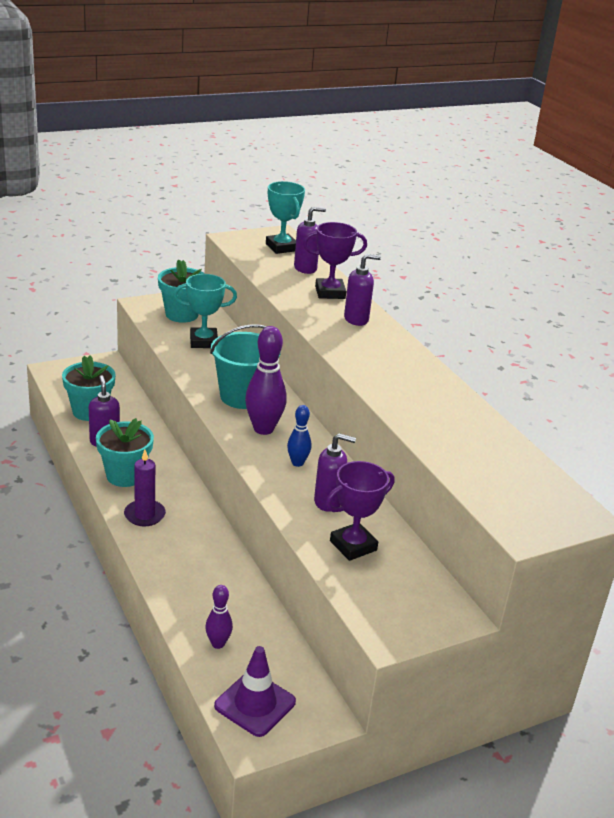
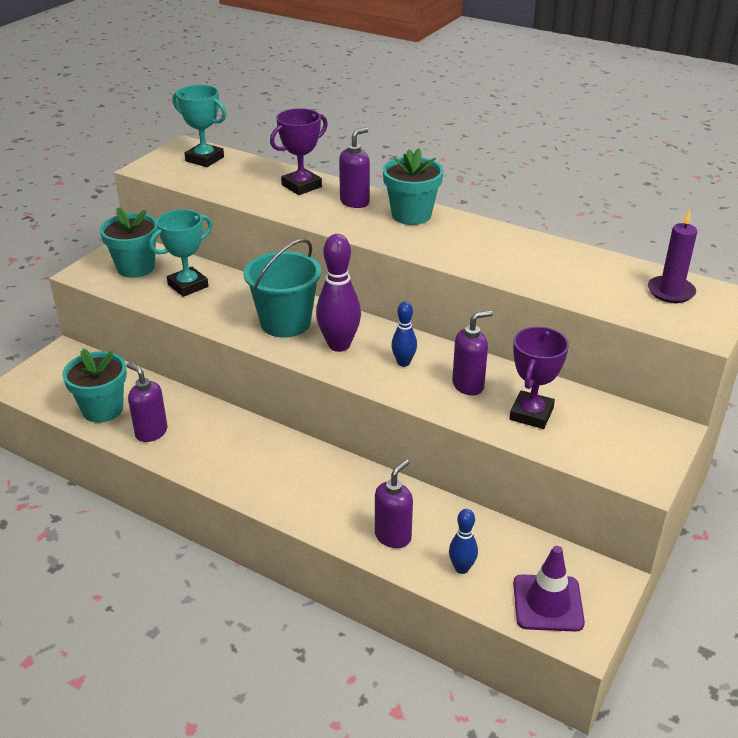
camera: 30 degrees left, 5 degrees up
turquoise flower pot [96,418,154,487] -> turquoise flower pot moved to [383,148,444,225]
purple candle [124,450,166,526] -> purple candle moved to [648,209,697,303]
purple bowling pin [205,585,233,649] -> blue bowling pin [449,509,478,574]
purple soap dispenser [294,207,326,274] -> purple soap dispenser moved to [375,459,413,548]

